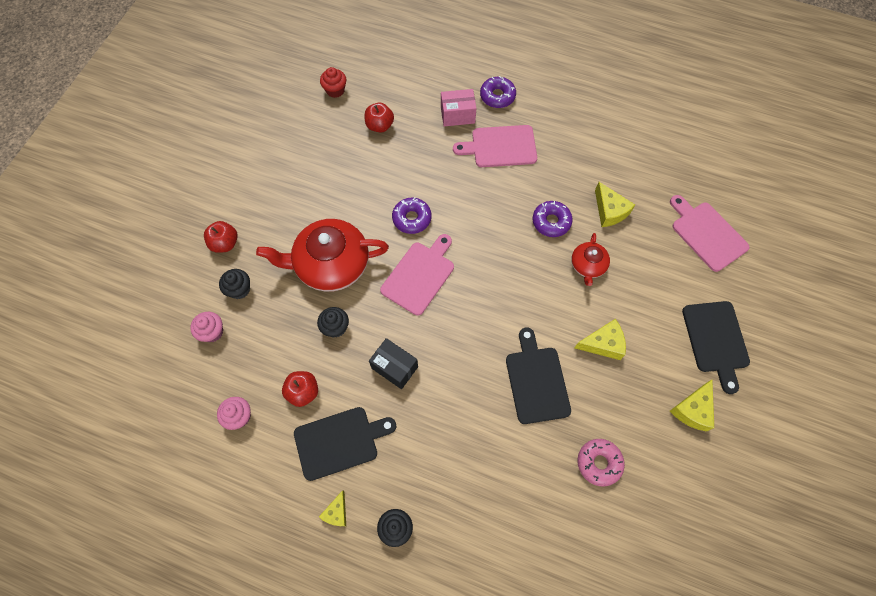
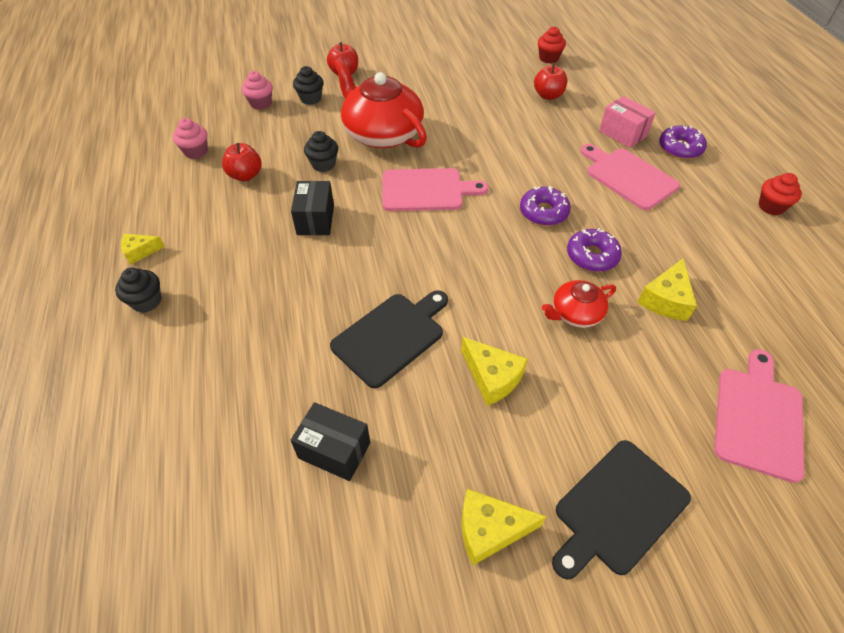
camera: 55 degrees right, 15 degrees down
black cutting board [294,407,396,481] -> none
purple donut [392,197,431,234] -> purple donut moved to [520,186,571,226]
pink donut [577,439,625,487] -> black box [291,402,370,481]
none -> red cupcake [759,173,802,215]

